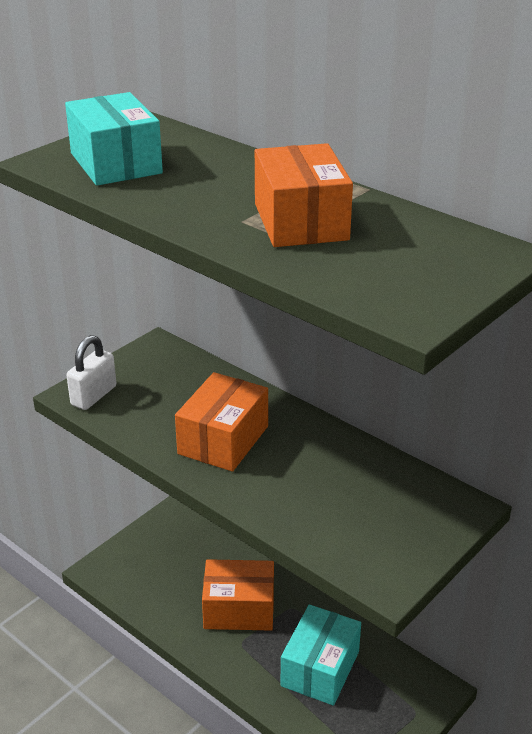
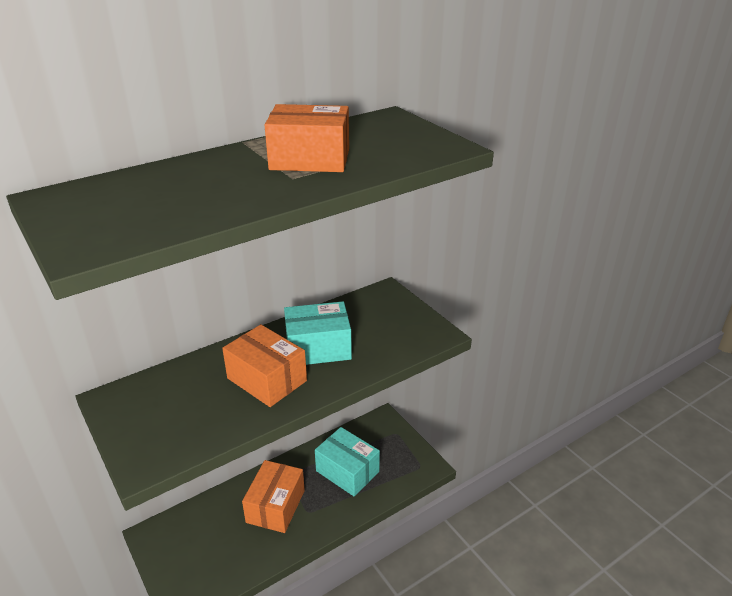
camera: 75 degrees left, 0 degrees up
turquoise box [65,92,163,186] -> turquoise box moved to [284,301,352,365]
white padlock [66,335,116,410] -> none

